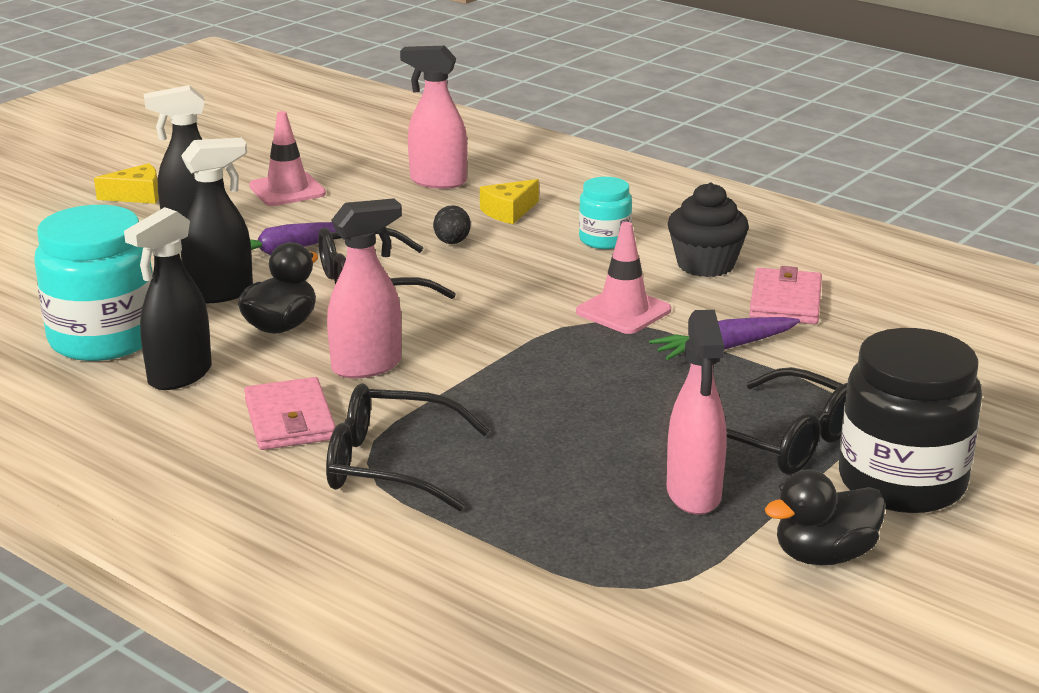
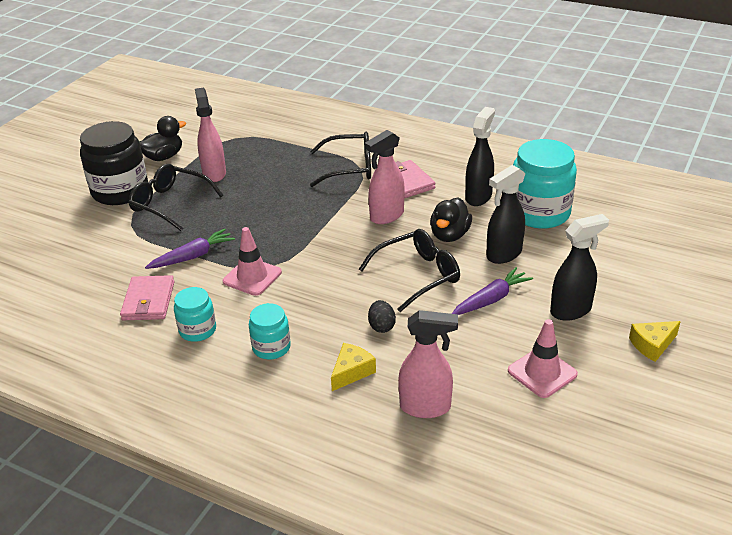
camera: 170 degrees right, 10 degrees up
black cupcake [668,182,749,277] -> turquoise jar [174,287,216,342]

